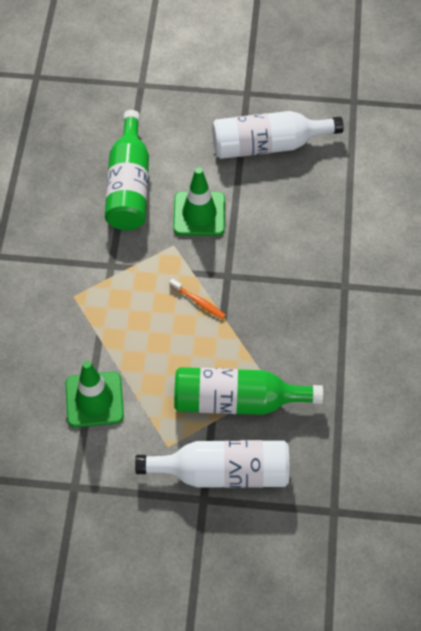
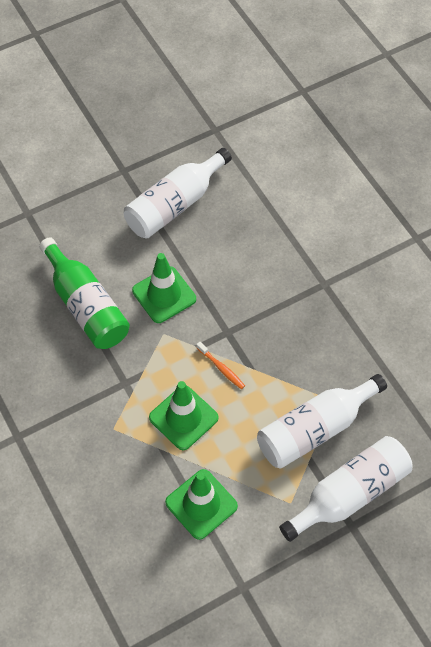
camera: 35 degrees left, 0 degrees up
orange toothbrush [169,278,226,319] -> orange toothbrush turned 45 degrees clockwise [196,342,245,389]
green bottle [174,367,323,415] -> white bottle [257,374,387,469]
none -> green traffic cone [149,381,219,450]

